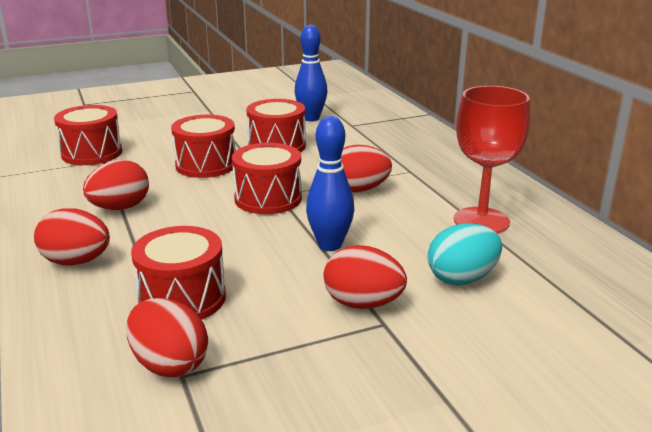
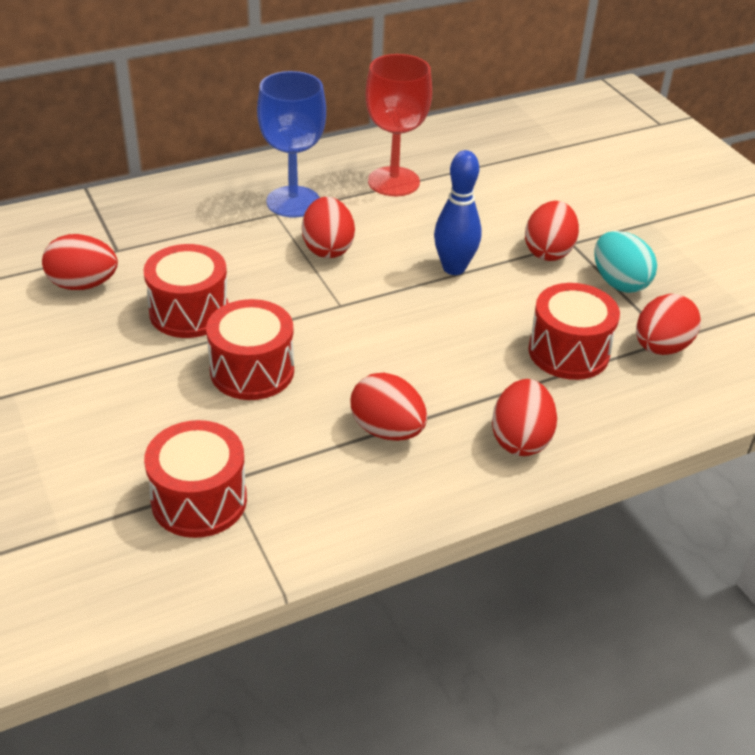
camera: 95 degrees left, 15 degrees up
red drum [232,143,302,214] -> none
blue bowling pin [295,25,328,121] -> red egg [42,234,118,290]
turquoise egg [427,223,502,285] -> turquoise egg moved to [594,231,657,293]
none -> blue goblet [257,71,326,218]

